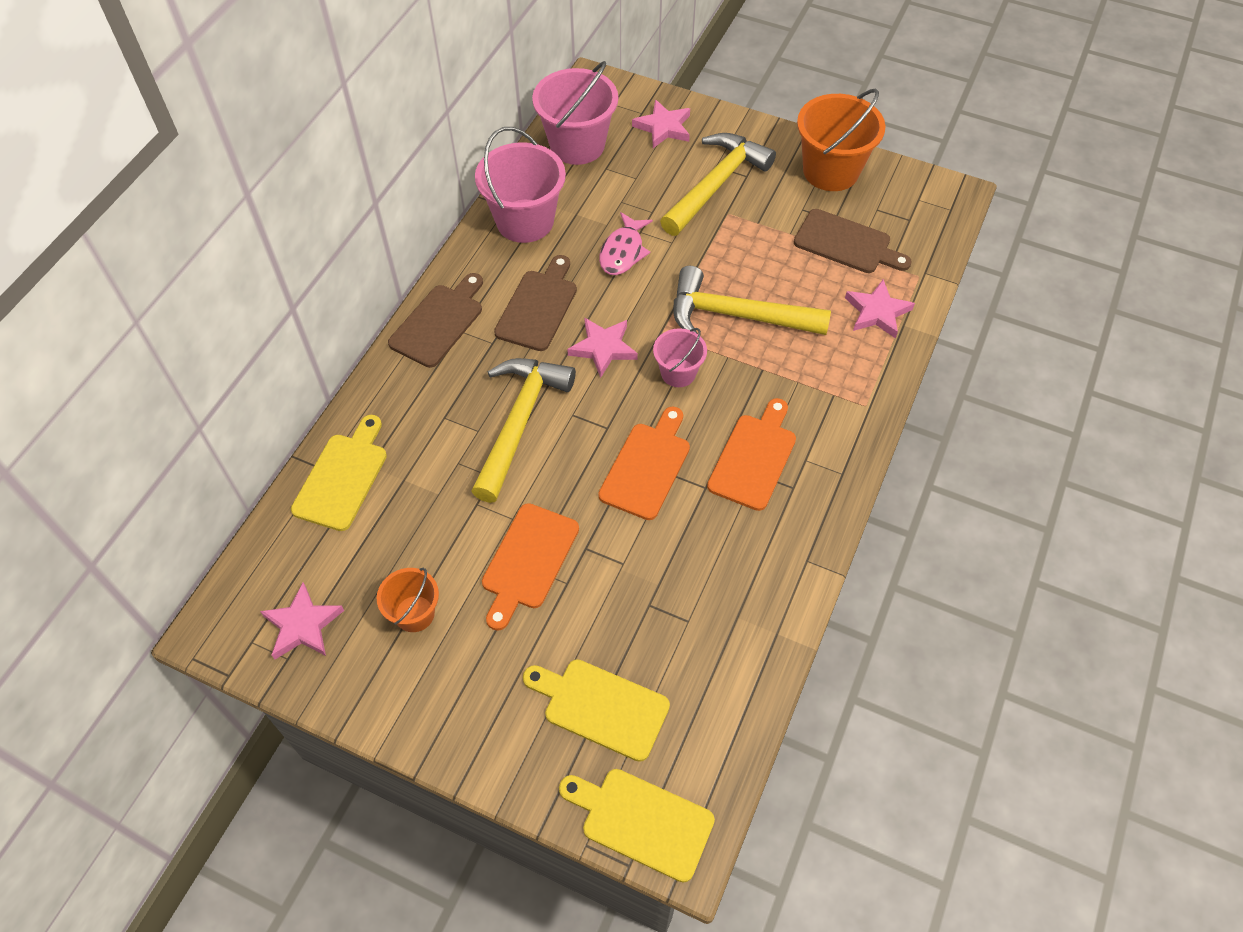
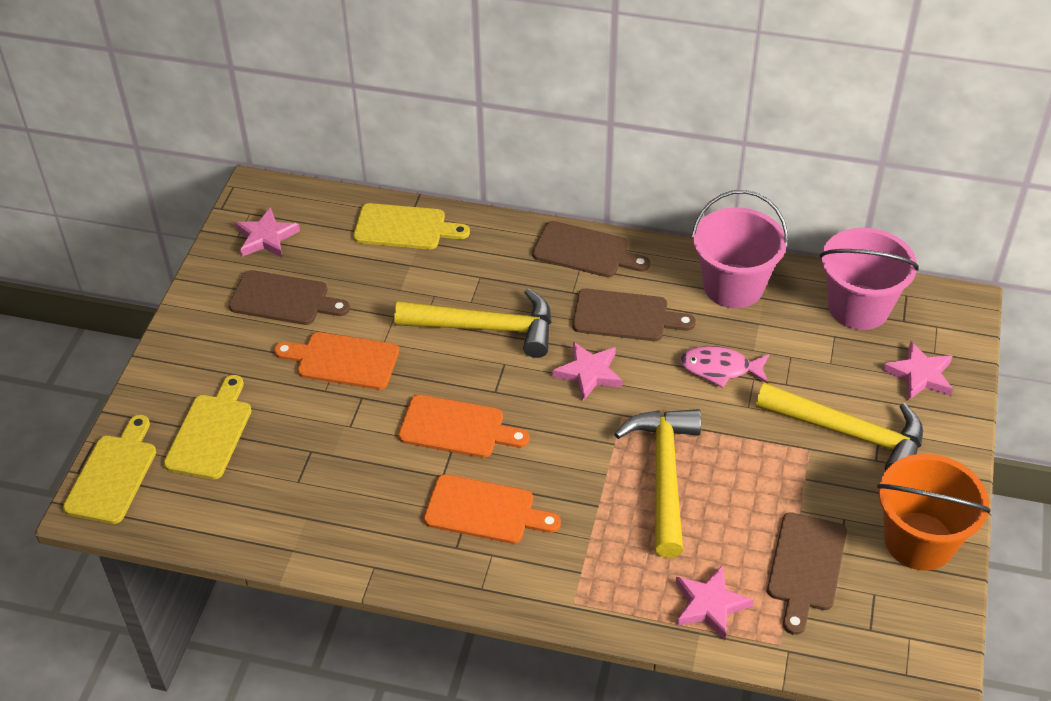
camera: 80 degrees right, 10 degrees down
orange bucket [377,568,439,632] -> brown cutting board [228,270,350,325]
pink bucket [653,328,707,387] -> none

